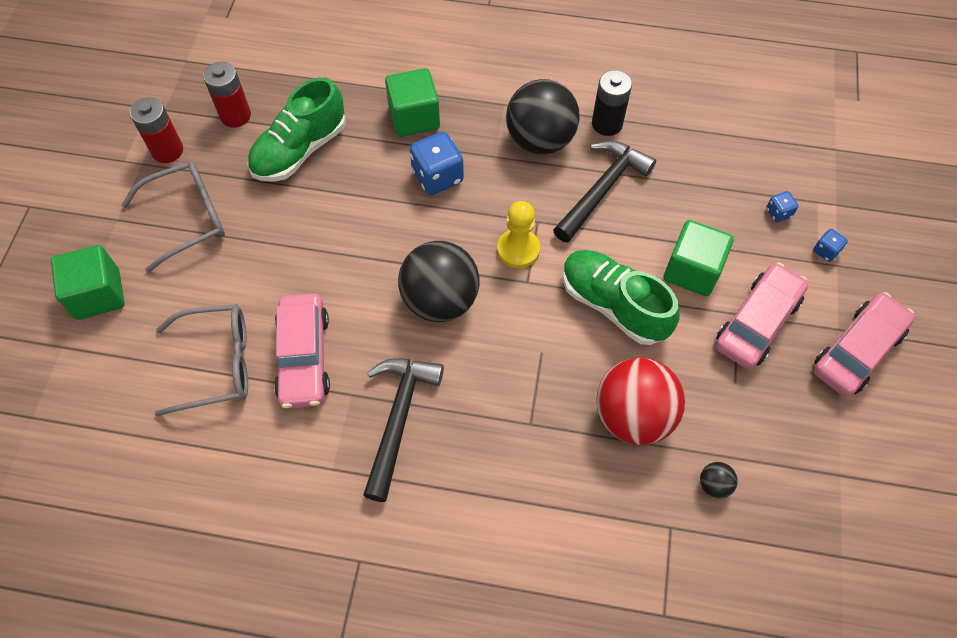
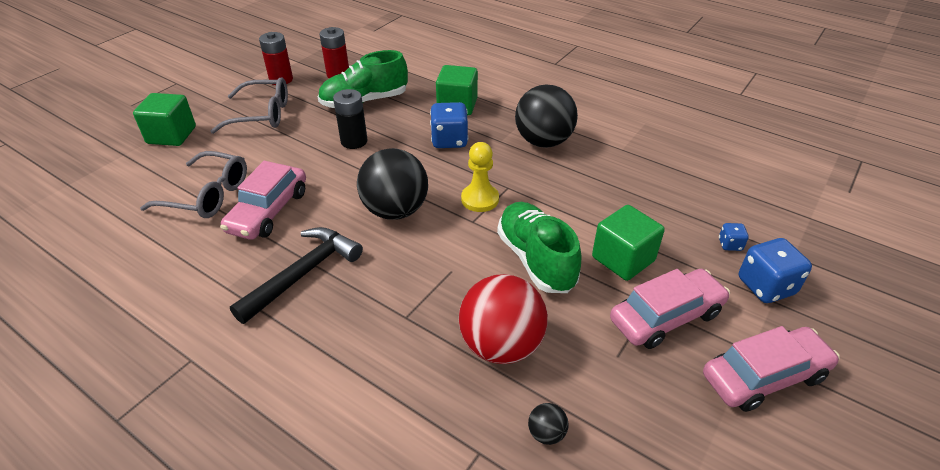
camera: 25 degrees right, 20 degrees down
black hammer [553,140,656,243] -> none
black battery [592,70,632,136] -> black battery moved to [333,89,368,149]
blue dice [813,229,848,262] -> blue dice [739,238,812,303], size x1.99

